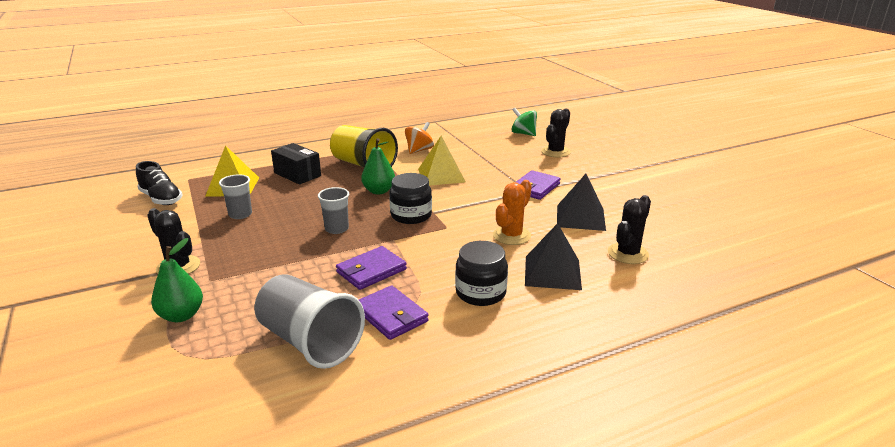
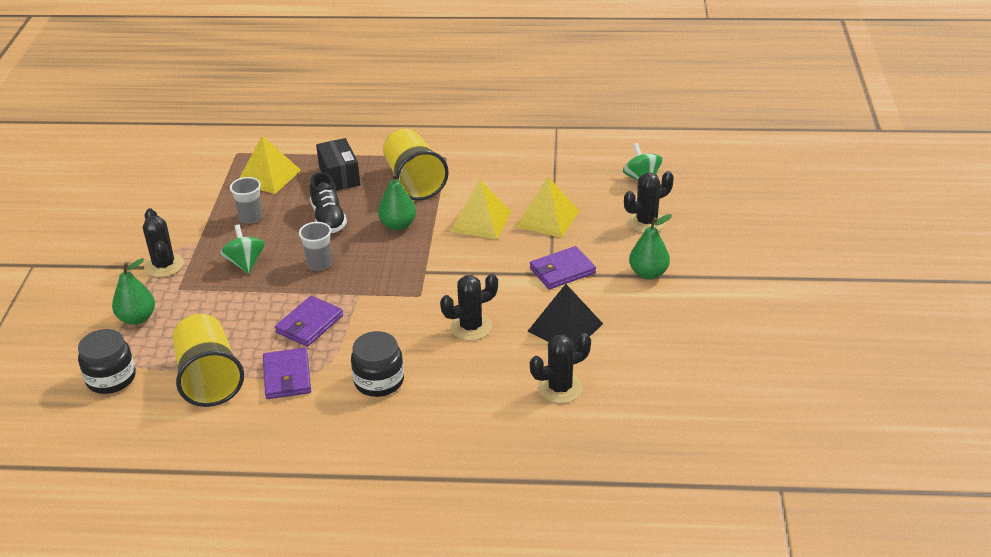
camera: 30 degrees right, 10 degrees up
black shoe [136,161,182,205] -> black shoe moved to [310,172,347,233]
grey cup [255,274,365,369] -> yellow cup [173,314,244,407]
purple wallet [336,246,407,290] -> purple wallet turned 45 degrees counterclockwise [275,296,343,347]
black jar [389,173,432,224] -> black jar moved to [78,329,136,394]
orange spinning top [405,122,434,154] -> none
orange cactus [493,180,532,245] -> black cactus [440,273,498,341]
black pyramid [525,223,582,290] -> none
none -> green spinning top [220,224,265,274]
none -> yellow pyramid [516,177,579,238]
none -> green pear [629,214,672,279]

